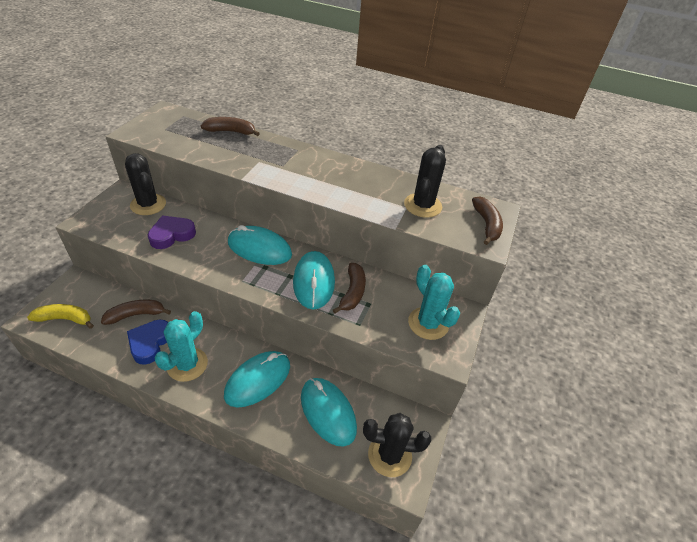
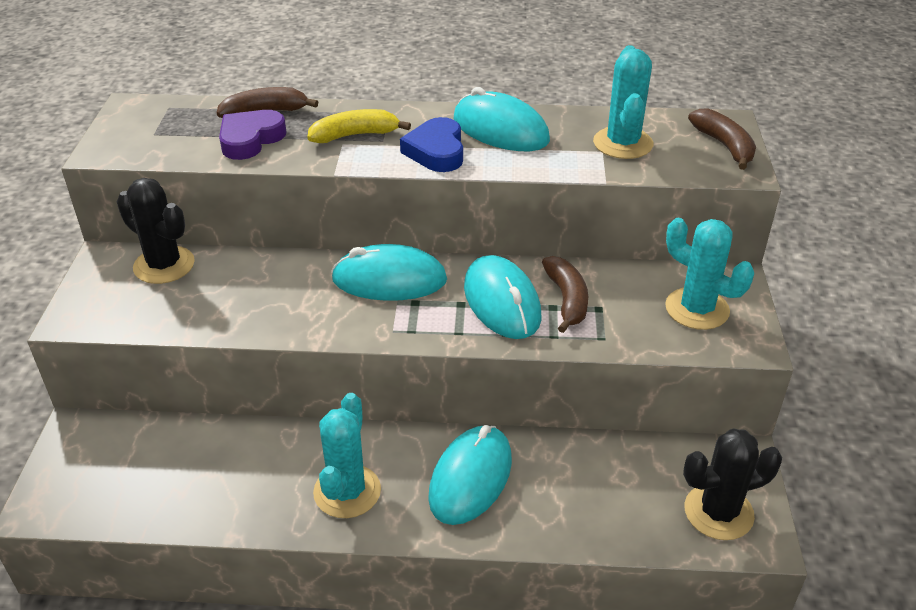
camera: 15 degrees left, 5 degrees down
yellow banana [27,304,94,329] -> yellow banana moved to [308,109,411,143]
brown banana [101,300,171,325] -> none
blue heart [127,319,168,365] -> blue heart moved to [400,117,463,172]
purple heart [148,215,196,249] -> purple heart moved to [219,110,286,160]
turquoise mouse [301,378,357,447] -> turquoise mouse moved to [454,87,550,151]
black cactus [404,145,446,218] -> turquoise cactus [593,45,654,159]

